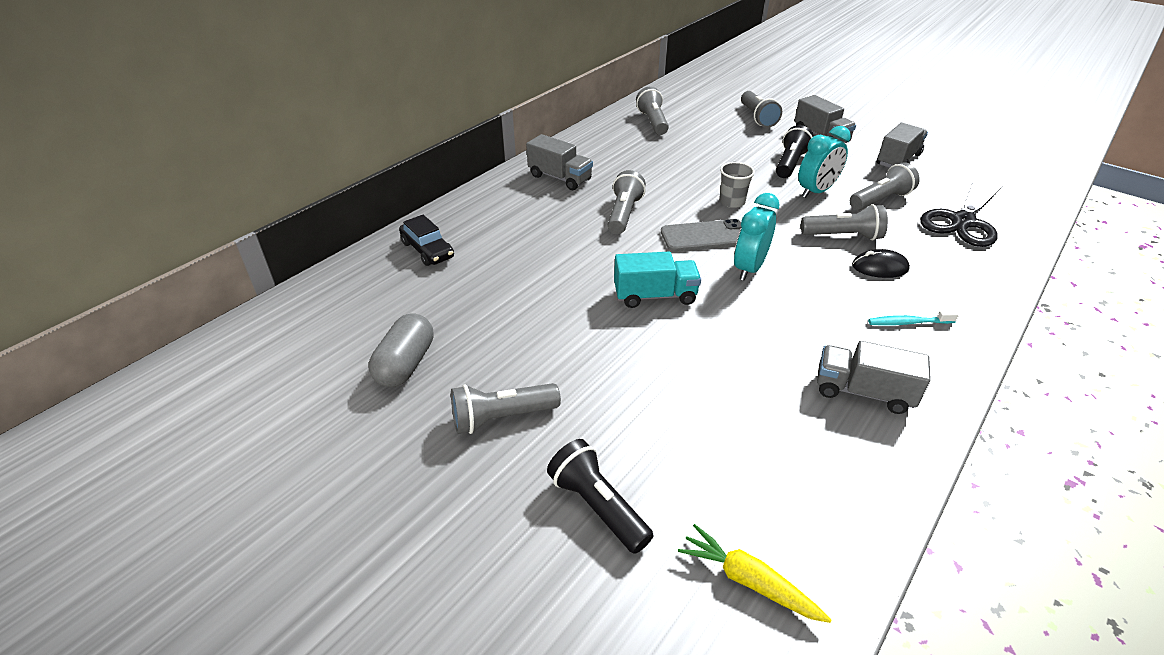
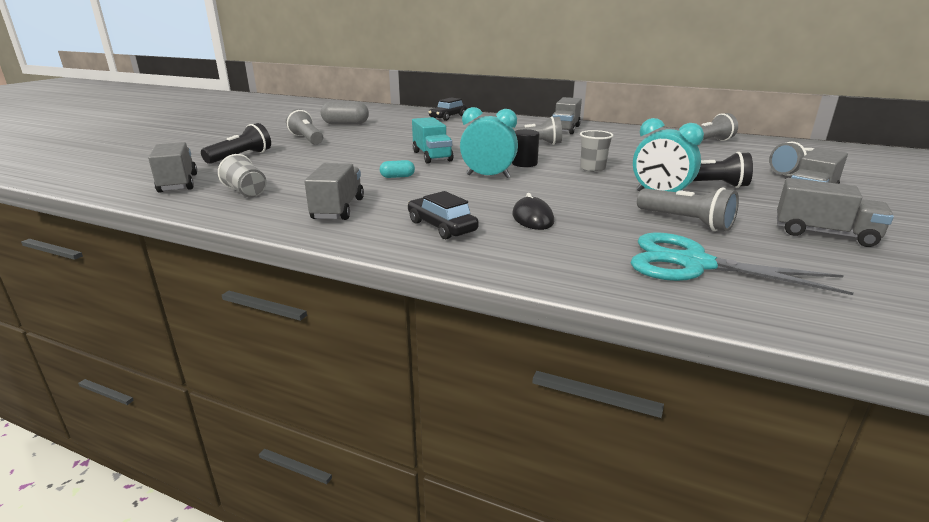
camera: 75 degrees right, 15 degrees down
grey phone [661,219,741,252] -> black cylinder [512,129,539,167]
yellow carrot [678,524,831,623] -> grey truck [148,142,197,193]
grey flashlight [801,204,888,240] -> none
turquoise toothbrush [868,311,959,326] -> black car [408,191,479,239]
black scissors [920,180,1002,247] -> turquoise scissors [631,232,854,295]
none -> grey cup [218,154,267,198]
none -> turquoise capsule [380,160,415,178]

